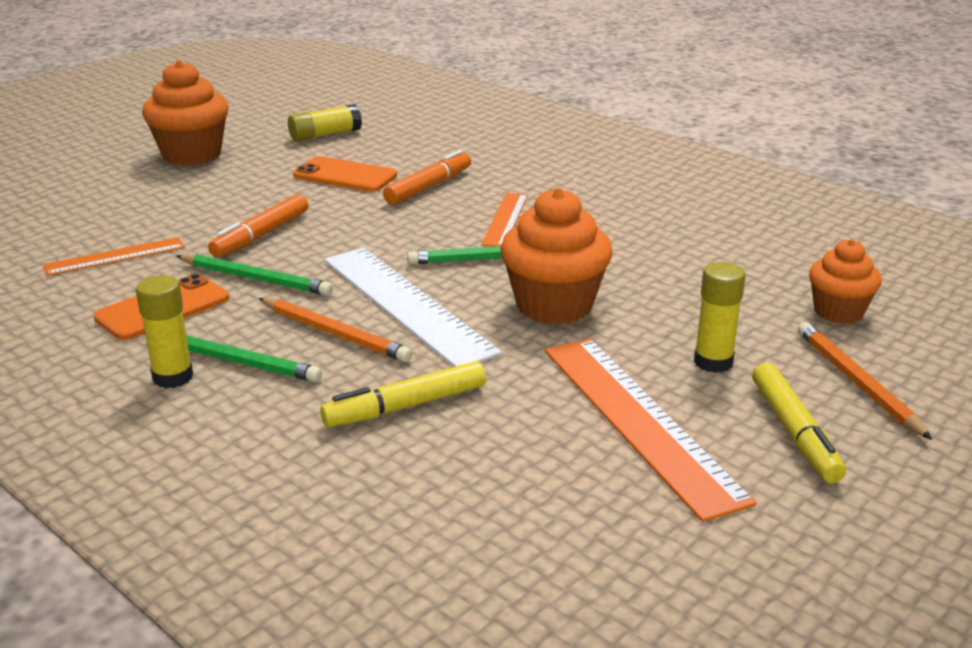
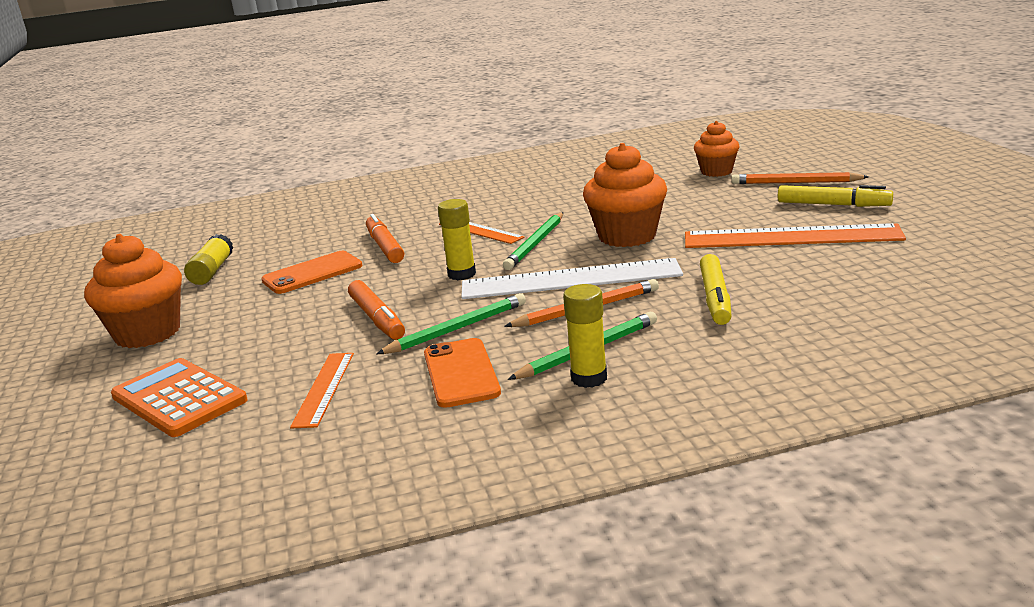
camera: 55 degrees left, 5 degrees down
yellow glue stick [694,262,746,373] -> yellow glue stick moved to [438,199,476,280]
none -> orange calculator [111,358,247,437]

